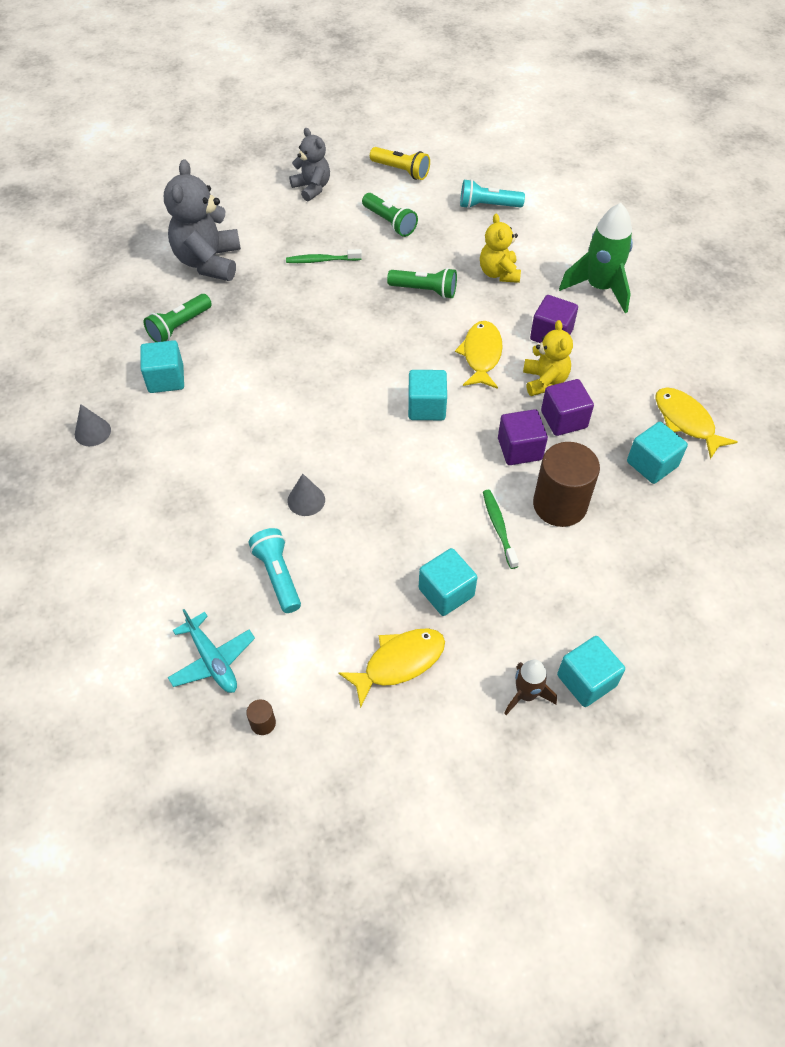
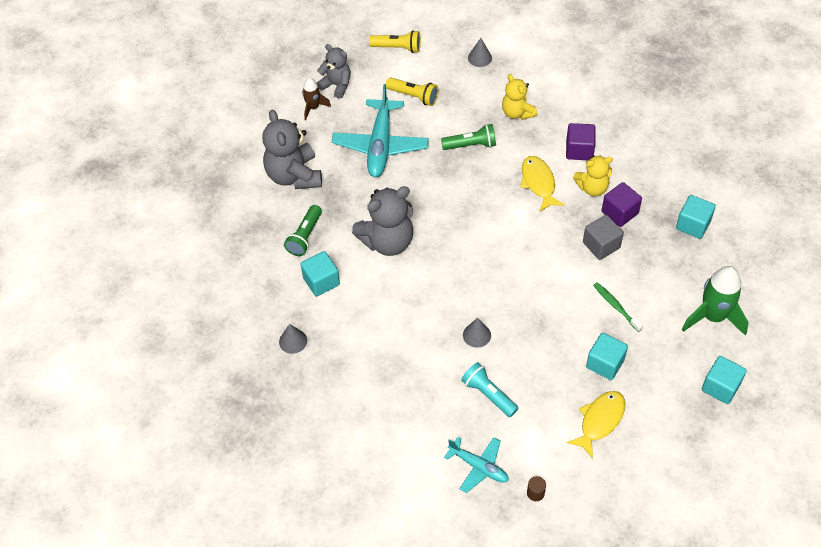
camera: 20 degrees left, 0 degrees up
green toothbrush [286,249,362,263] -> turquoise plane [331,84,429,177]
green flashlight [362,193,418,237] -> yellow flashlight [386,77,439,106]
turquoise cube [408,370,447,420] -> none
turquoise flashlight [460,179,525,209] -> grey cone [468,38,492,67]
purple cube [498,409,548,465] -> grey cube [583,215,624,260]
brown rocket [504,660,557,715] -> brown rocket moved to [302,78,331,120]
yellow teddy bear [523,320,573,396] -> yellow teddy bear turned 105 degrees clockwise [573,155,613,196]
brown cylinder [533,442,600,527] -> none
green rocket [559,203,633,313] -> green rocket moved to [682,266,749,336]
yellow fish [655,387,738,459] -> none
none -> grey teddy bear [352,186,413,256]

